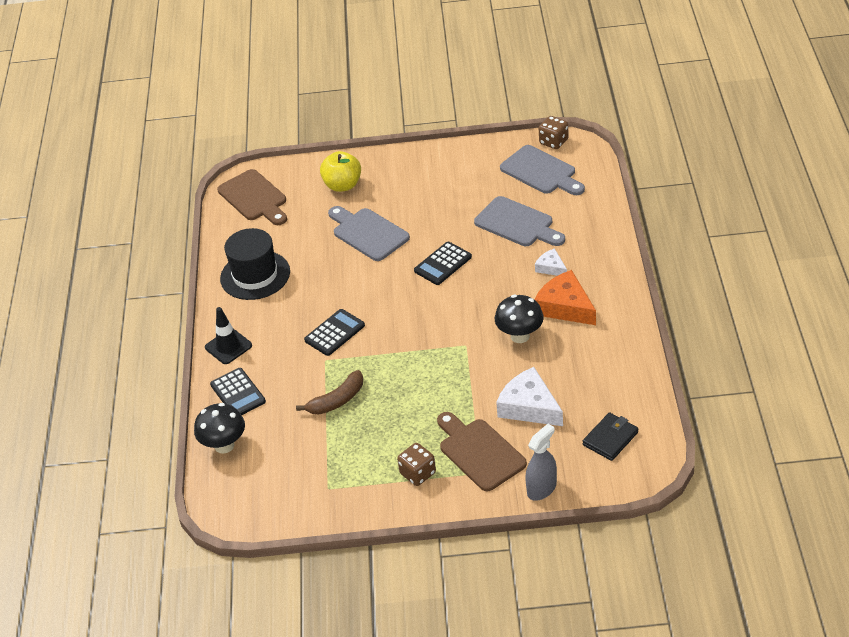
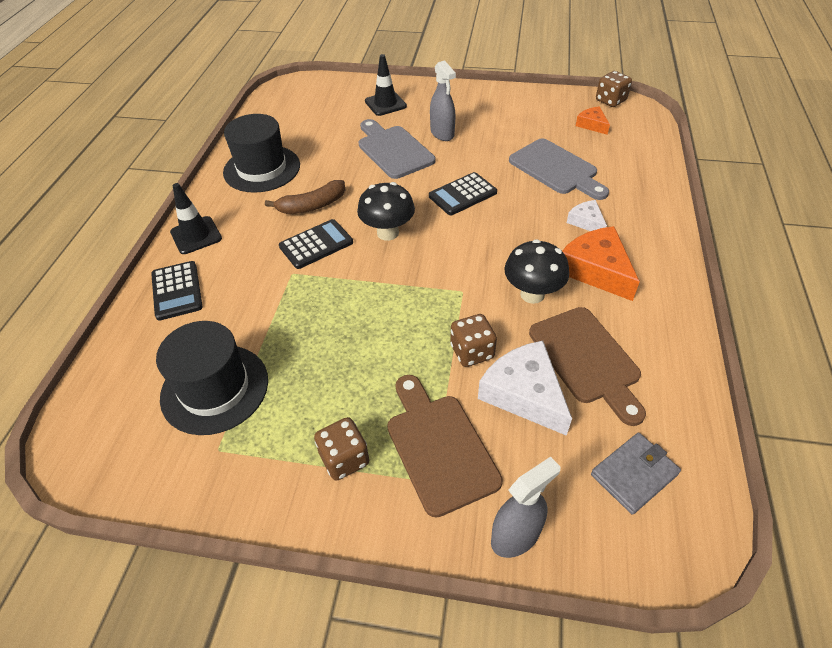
camera: 10 degrees right, 5 degrees up
black mushroom [194,403,245,454] -> black mushroom moved to [357,182,415,241]
brown cutting board [217,169,287,225] -> brown cutting board moved to [529,307,646,426]
brown banana [296,370,363,415] -> brown banana moved to [265,180,345,214]
yellow apple [320,151,361,192] -> black traffic cone [365,54,407,116]
grey cutting board [500,145,585,195] -> orange cheese [576,106,610,135]
black wallet [583,412,638,461] -> grey wallet [591,433,681,515]
none -> black hat [156,321,268,435]
none -> grey spray bottle [430,61,456,141]
none -> brown dice [450,314,497,367]

